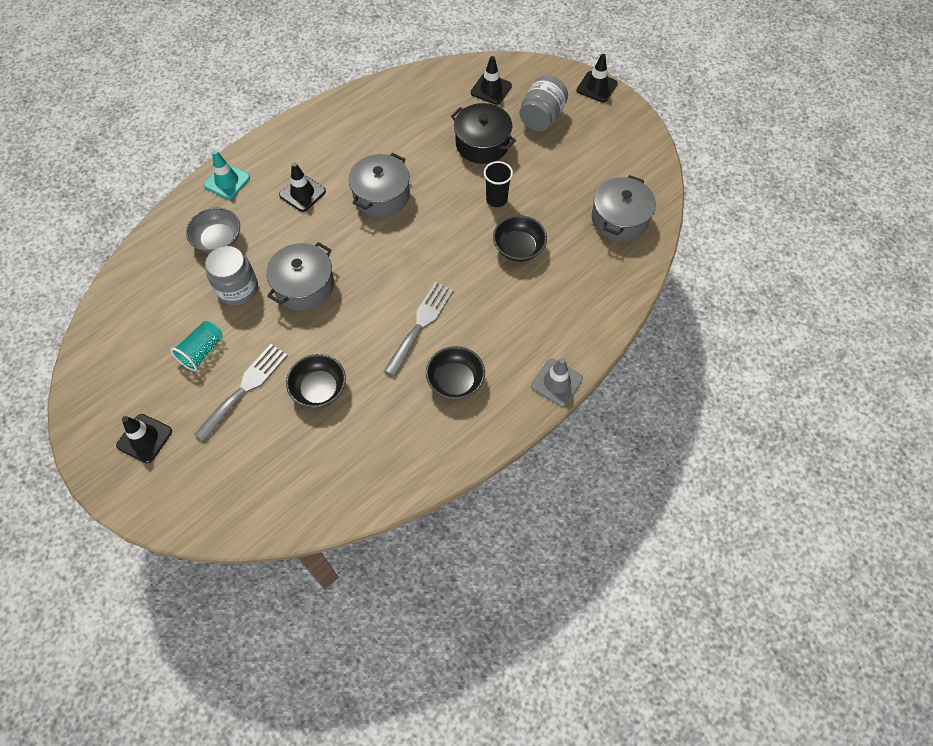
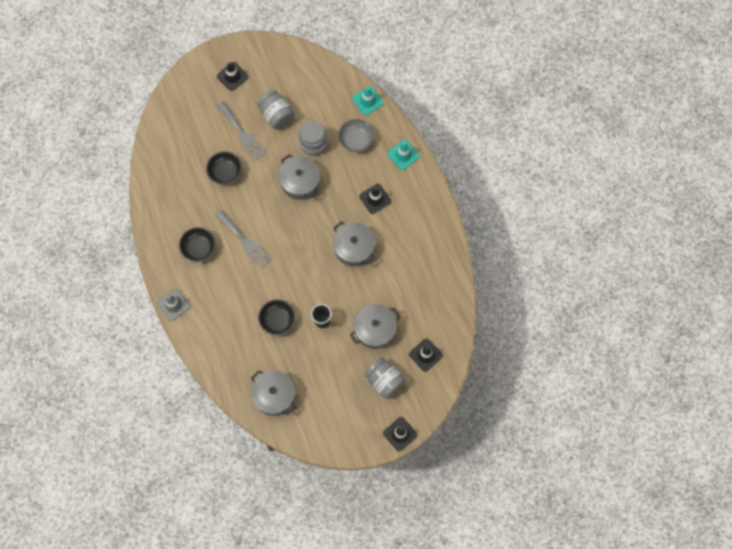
camera: 110 degrees right, 10 degrees up
turquoise cup [171,321,223,371] -> grey jar [257,90,295,129]
black pot [451,103,516,164] -> grey pot [350,304,400,349]
none -> turquoise traffic cone [352,86,384,115]

